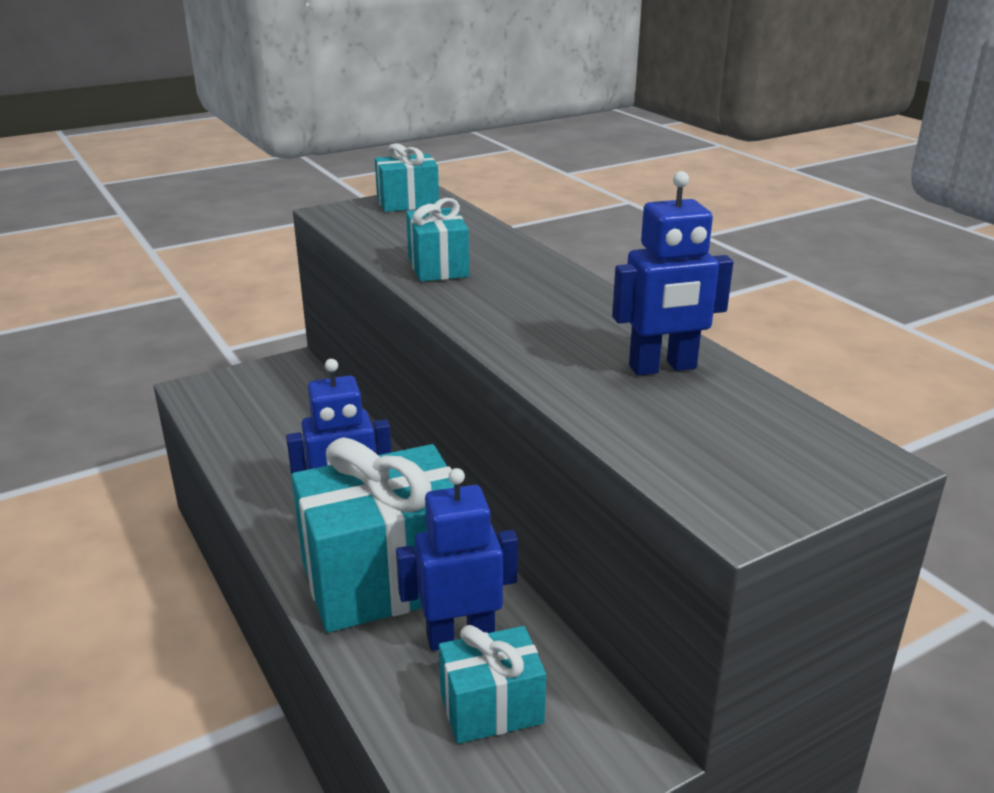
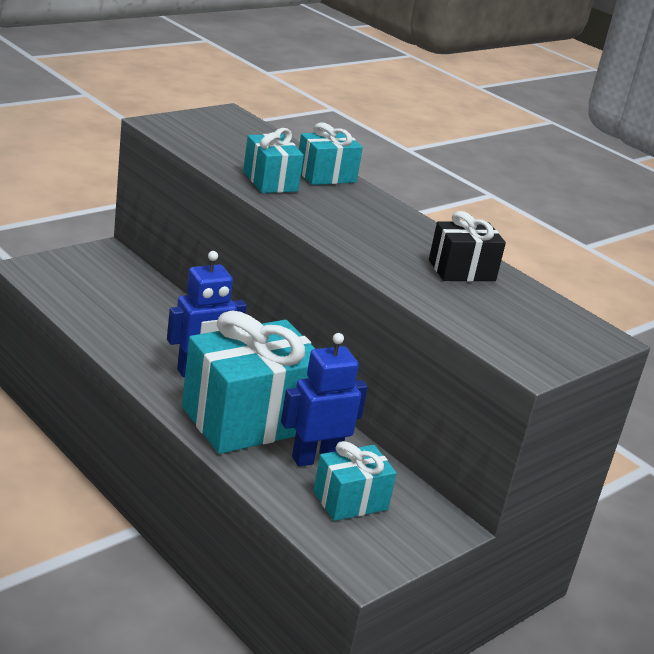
camera: 15 degrees left, 0 degrees up
turquoise gift [375,143,439,212] -> turquoise gift moved to [299,122,363,185]
blue robot [612,171,733,376] -> black gift [429,211,506,282]

